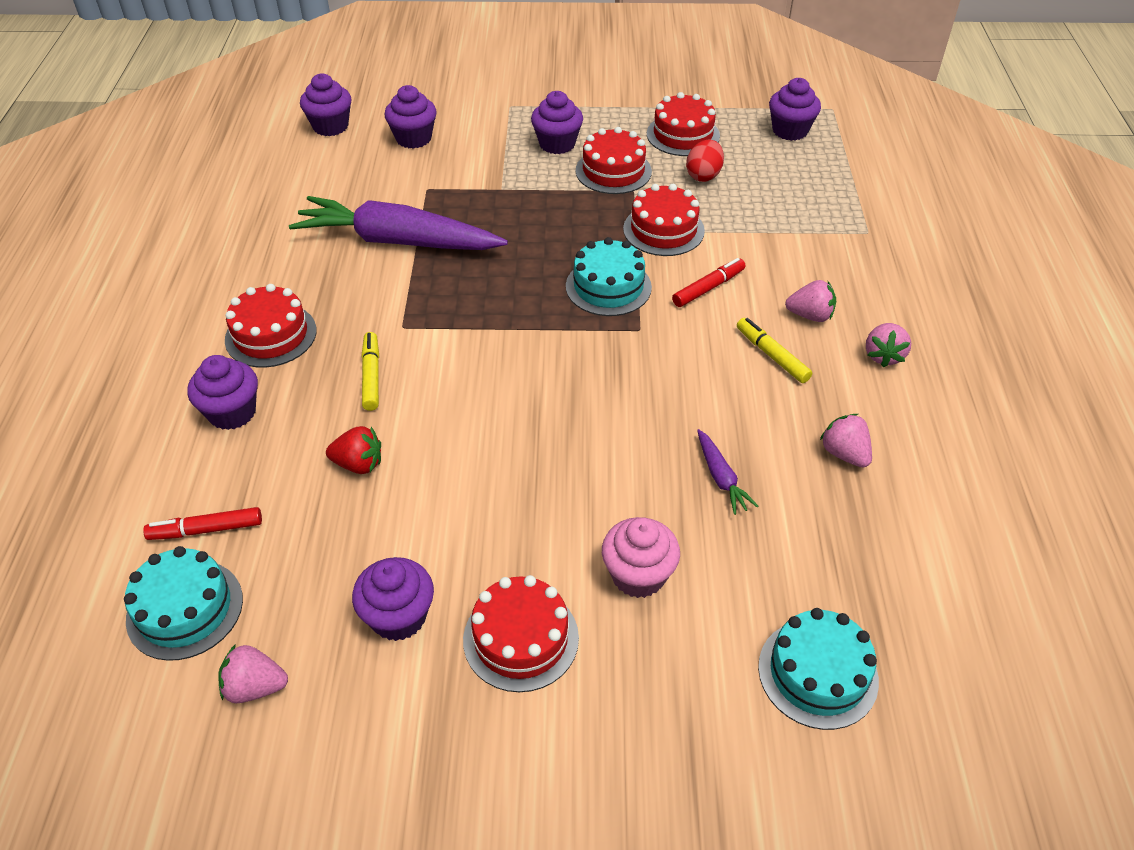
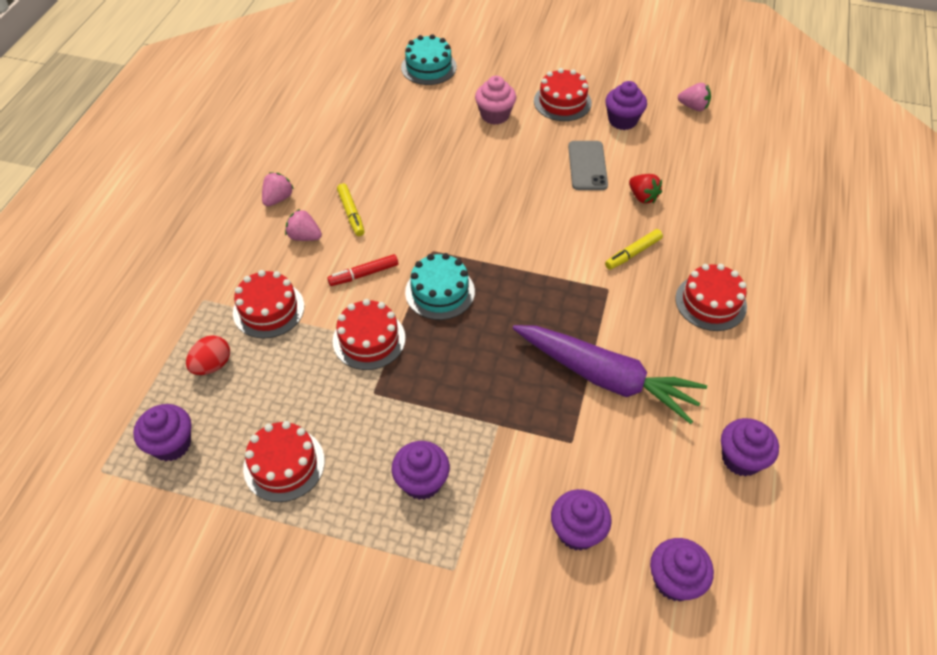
camera: 165 degrees left, 5 degrees up
turquoise cake [124,546,243,661] -> none
red marker [143,507,262,540] -> none
purple cupcake [187,355,258,430] -> purple cupcake moved to [721,418,779,477]
red strawberry [326,426,381,474] -> red strawberry turned 150 degrees counterclockwise [629,174,662,203]
yellow marker [361,332,379,411] -> yellow marker turned 45 degrees clockwise [605,229,663,270]
red cake [576,127,652,194] -> red cake moved to [233,270,304,338]
red egg [686,140,724,182] -> red egg moved to [186,335,230,375]
purple carrot [697,429,758,515] -> none
pink strawberry [820,414,872,468] -> none
none -> grey phone [568,141,608,190]

